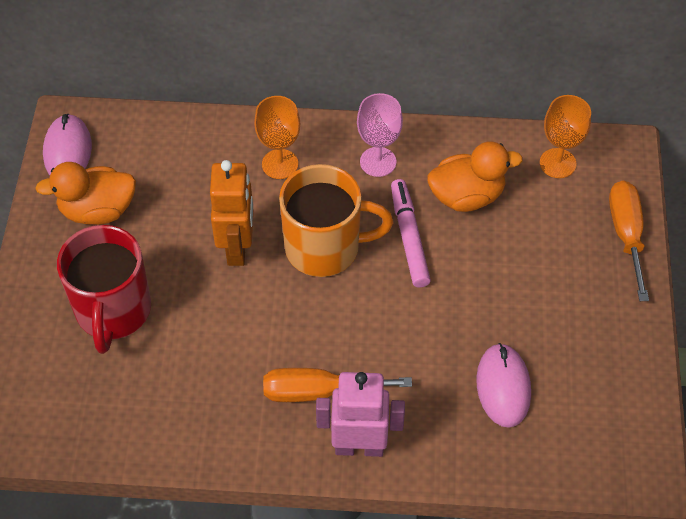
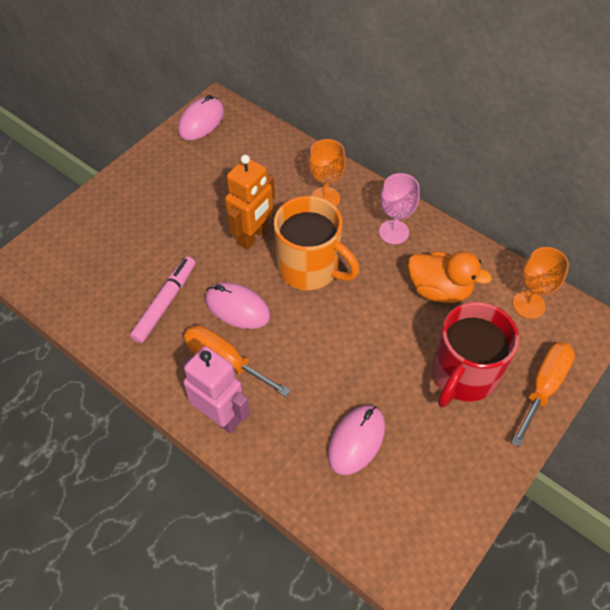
camera: 35 degrees right, 0 degrees up
orange duck [35,162,136,225] -> none
red mug [57,225,151,354] -> red mug moved to [432,302,519,408]
pink marker [391,179,431,288] -> pink marker moved to [130,256,195,343]
none -> pink mouse [205,282,270,329]

